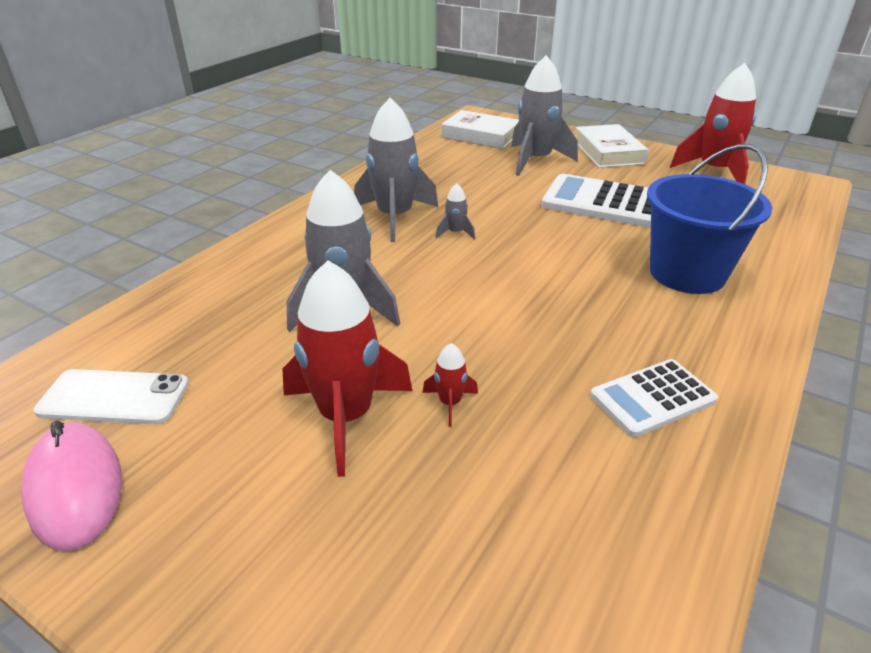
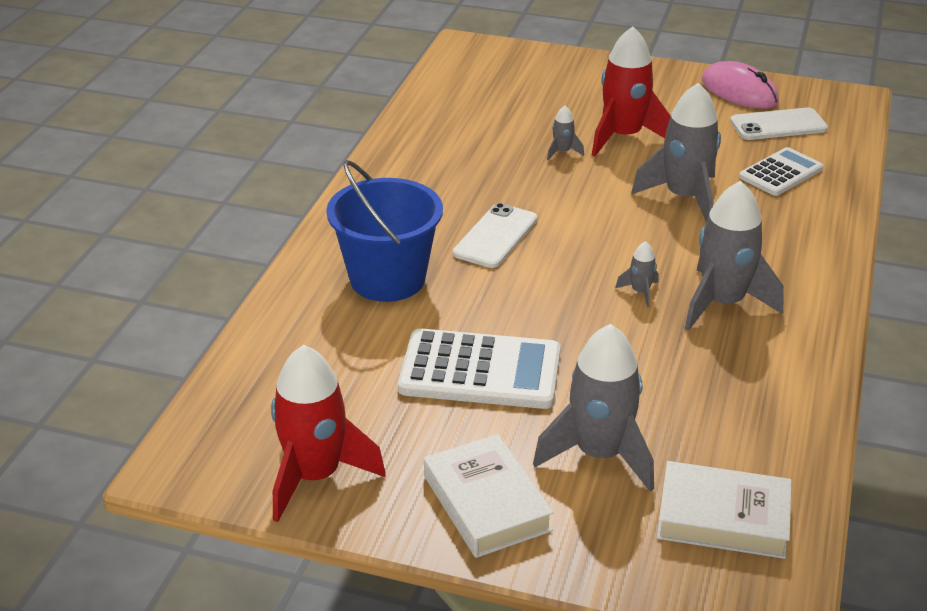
camera: 165 degrees right, 0 degrees up
red rocket [422,343,478,427] -> grey rocket [547,106,584,160]
white calculator [590,359,718,437] -> white calculator moved to [739,147,823,196]
none -> white phone [453,203,537,268]

